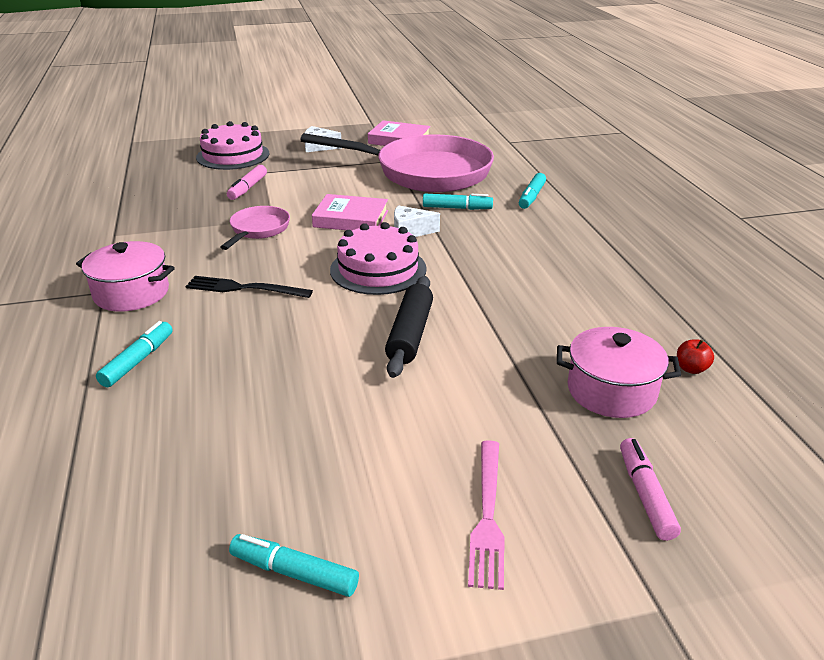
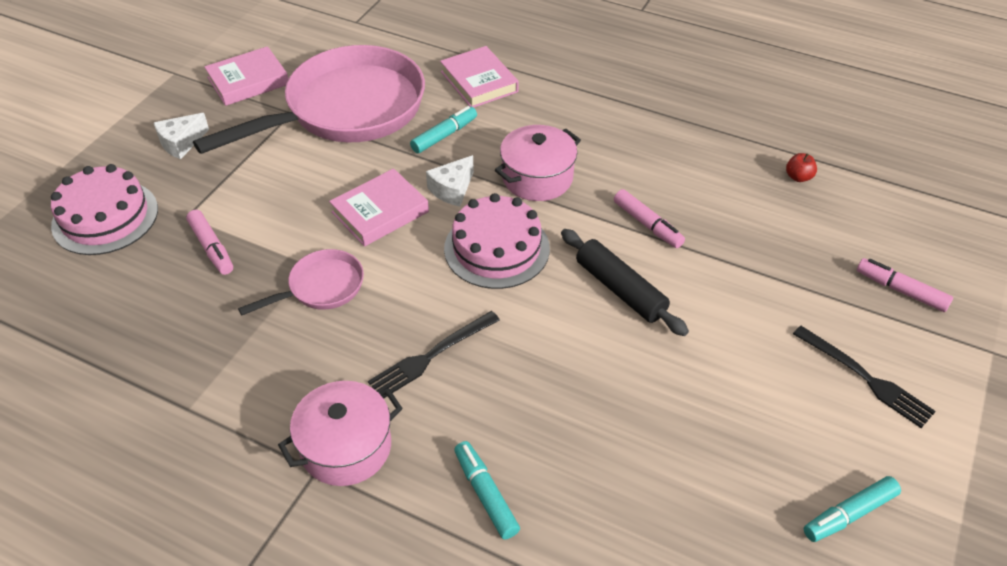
camera: 50 degrees left, 15 degrees up
pink pan [220,206,290,250] -> pink pan turned 90 degrees clockwise [238,249,364,315]
pink fork [468,440,504,590] -> black fork [793,326,936,428]
turquoise marker [519,173,546,209] -> pink book [440,46,519,108]
pink pot [557,327,681,418] -> pink pot moved to [495,125,581,201]
none -> pink marker [614,189,685,248]

